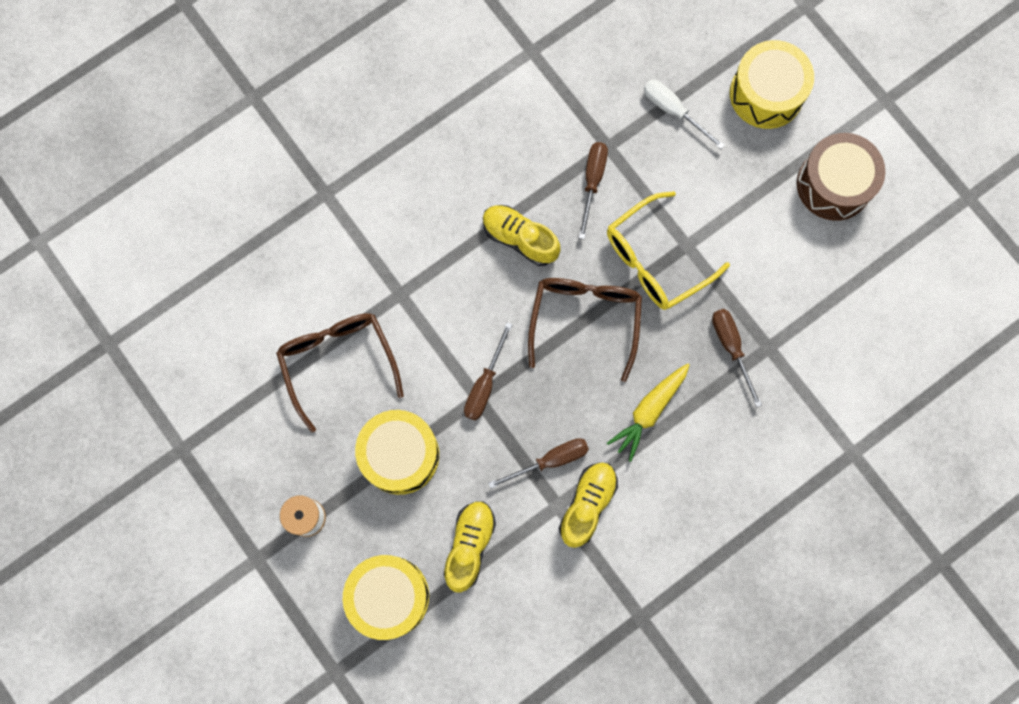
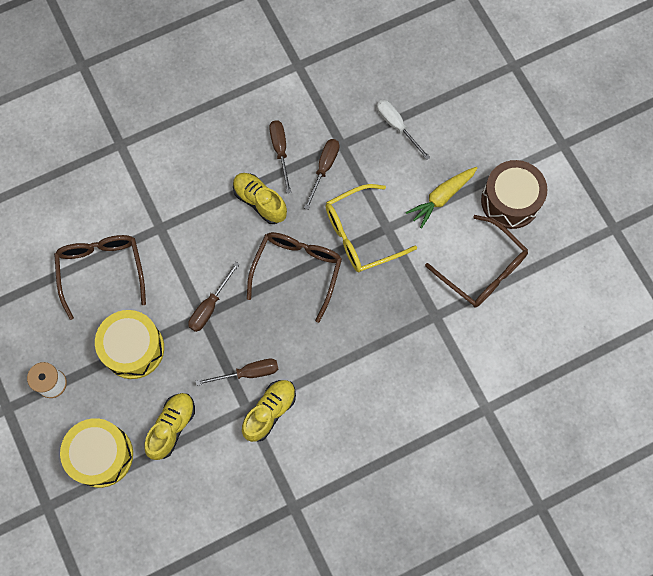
camera: 10 degrees right, 5 degrees down
yellow carrot [607,363,690,462] -> yellow carrot moved to [406,167,477,229]
brown screwdriver [712,309,762,407] -> brown screwdriver moved to [269,120,291,193]
yellow drum [730,40,814,129] -> none
none -> brown glasses [425,215,528,308]

